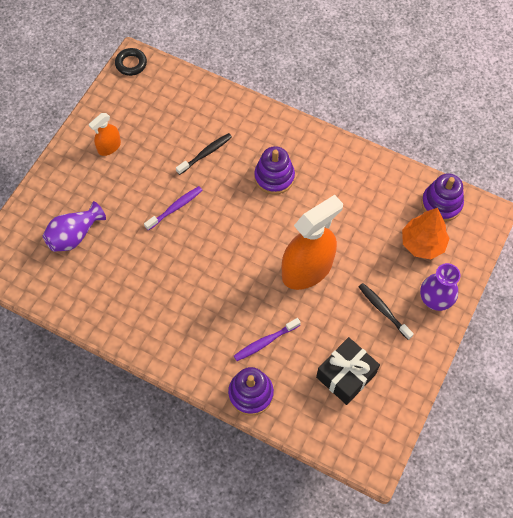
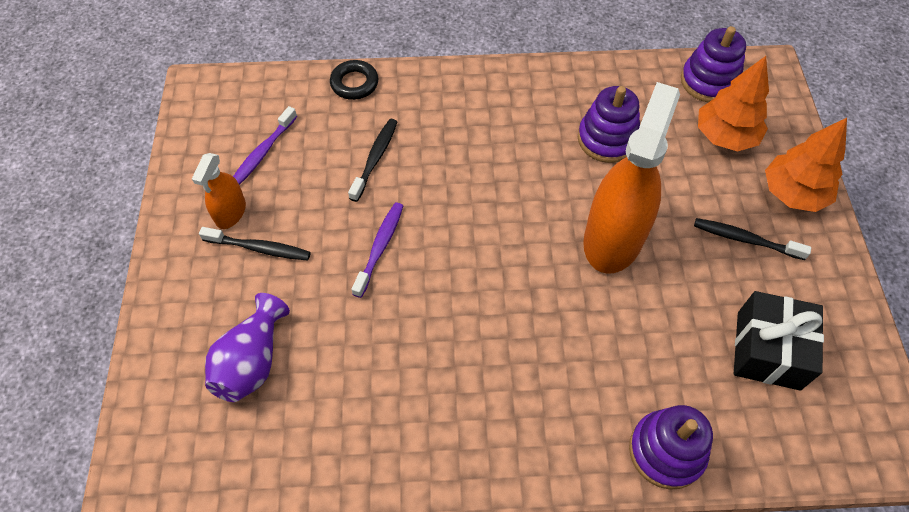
camera: 30 degrees left, 5 degrees down
black ring [115,48,147,76] -> black ring moved to [330,60,379,100]
purple toothbrush [234,318,301,361] -> purple toothbrush moved to [233,106,297,185]
purple stacking toy [254,146,295,195] -> purple stacking toy moved to [578,86,640,163]
purple vase [420,263,461,311] -> orange tree [765,118,847,212]
none -> black toothbrush [199,227,311,261]

